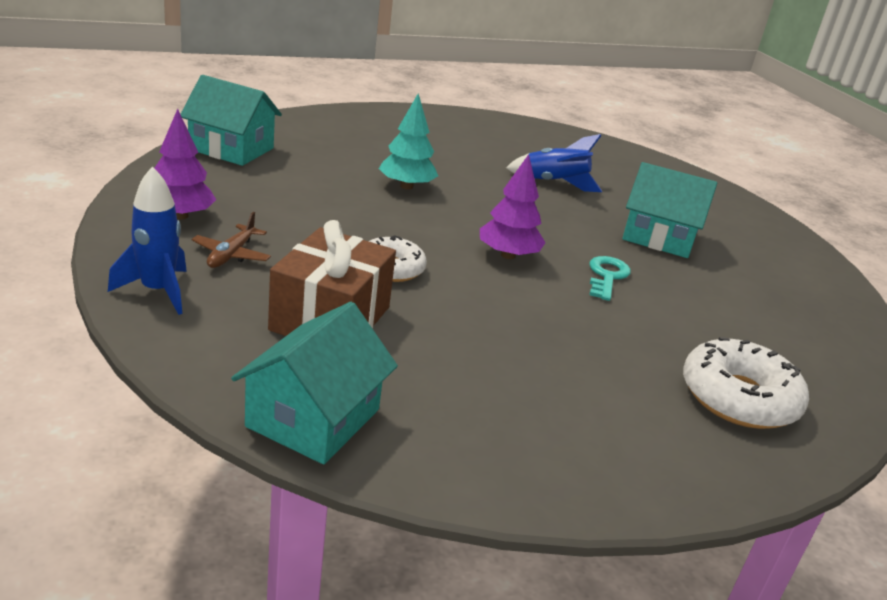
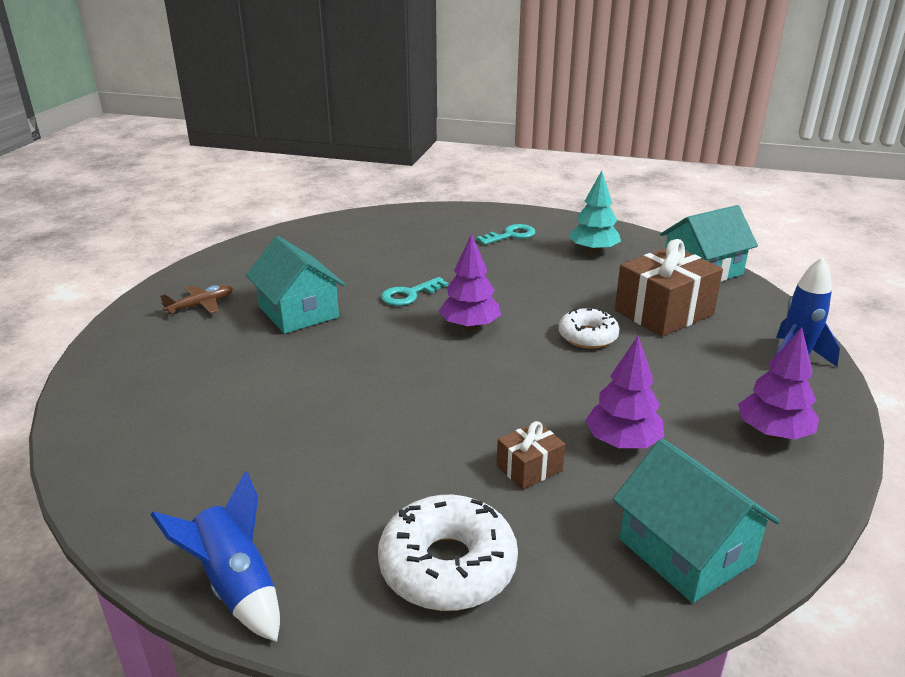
camera: 140 degrees left, 0 degrees up
brown plane [192,212,271,268] -> brown plane moved to [160,285,233,314]
turquoise tree [379,94,438,189] -> turquoise tree moved to [569,171,621,254]
blue rocket [506,134,602,192] -> blue rocket moved to [151,471,280,642]
white donut [683,337,809,429] -> white donut moved to [378,495,518,611]
none -> turquoise key [476,224,536,245]
none -> brown gift [497,421,565,490]
none -> purple tree [585,336,664,448]

